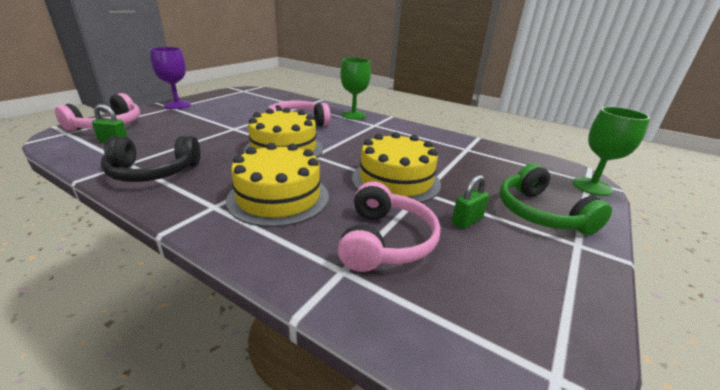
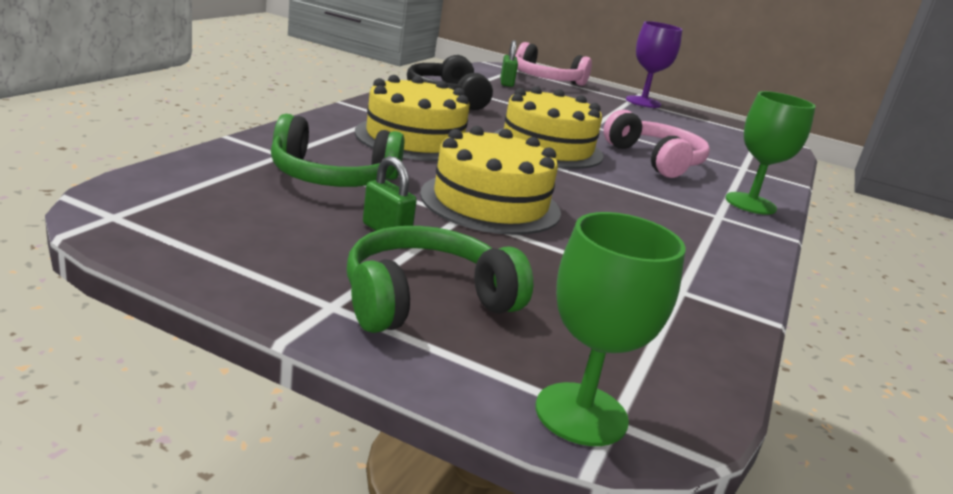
camera: 80 degrees right, 5 degrees down
pink headphones [338,181,441,272] -> green headphones [271,114,405,187]

